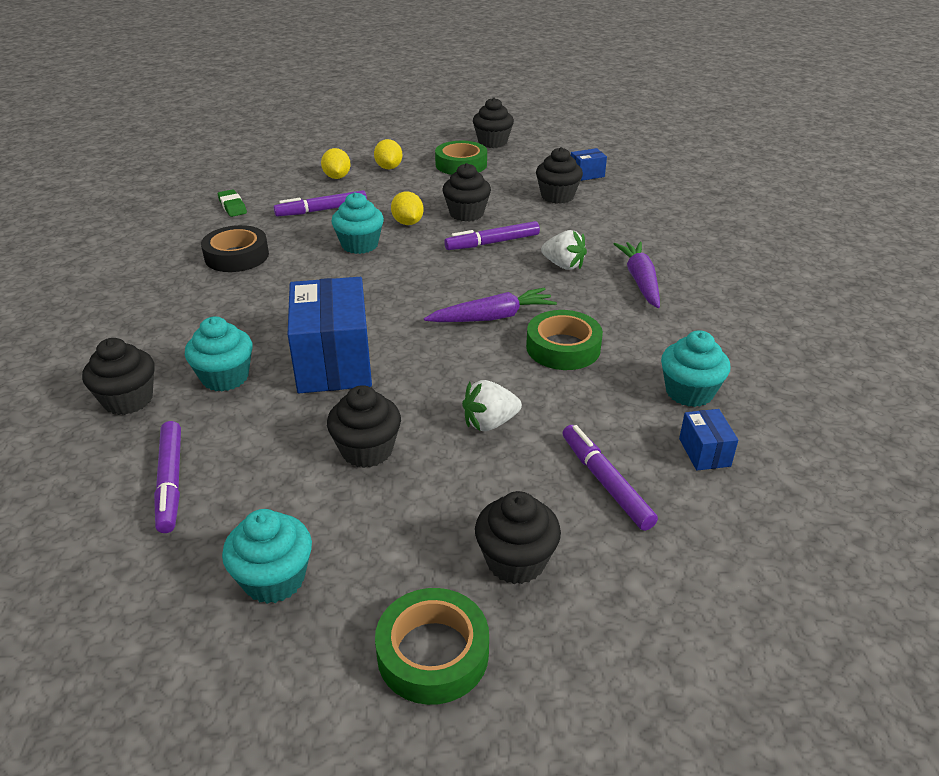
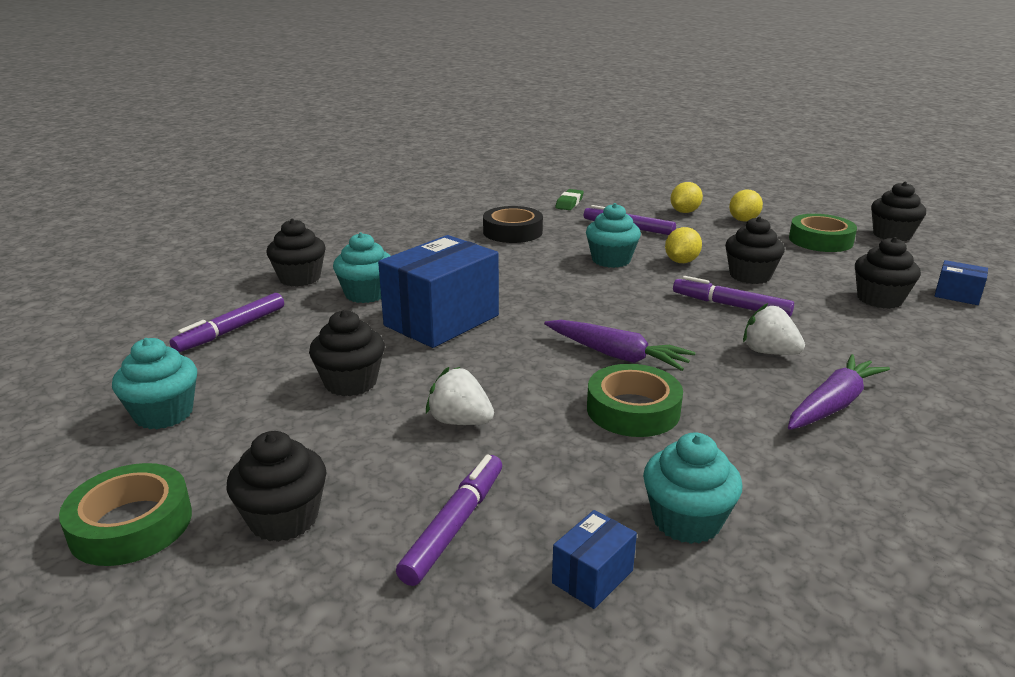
camera: 50 degrees right, 10 degrees down
white strawberry [541,230,587,270] -> white strawberry turned 135 degrees clockwise [743,303,805,355]

